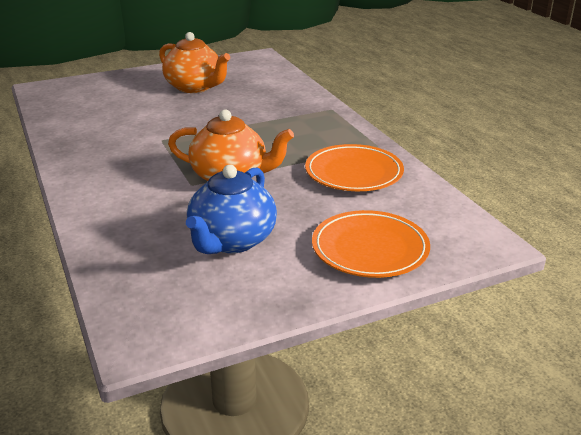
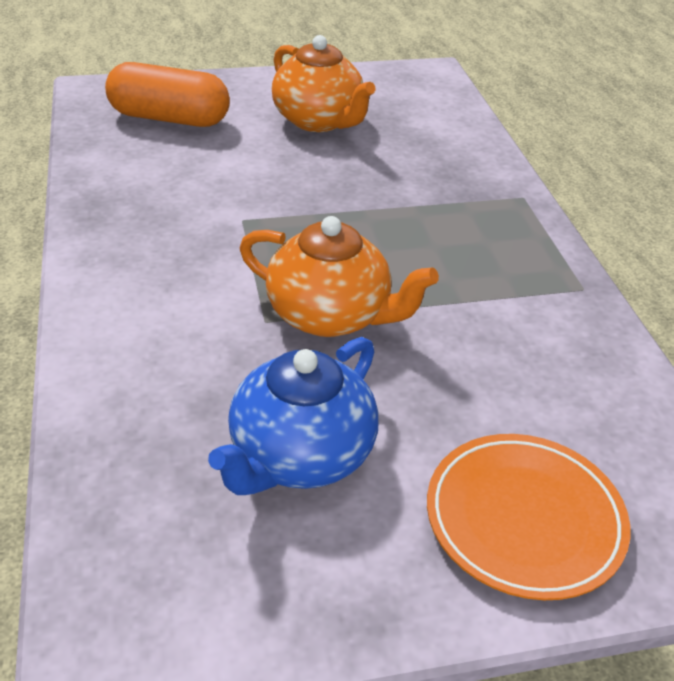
camera: 10 degrees right, 10 degrees up
orange plate [305,144,404,191] -> none
none -> orange capsule [105,62,230,127]

